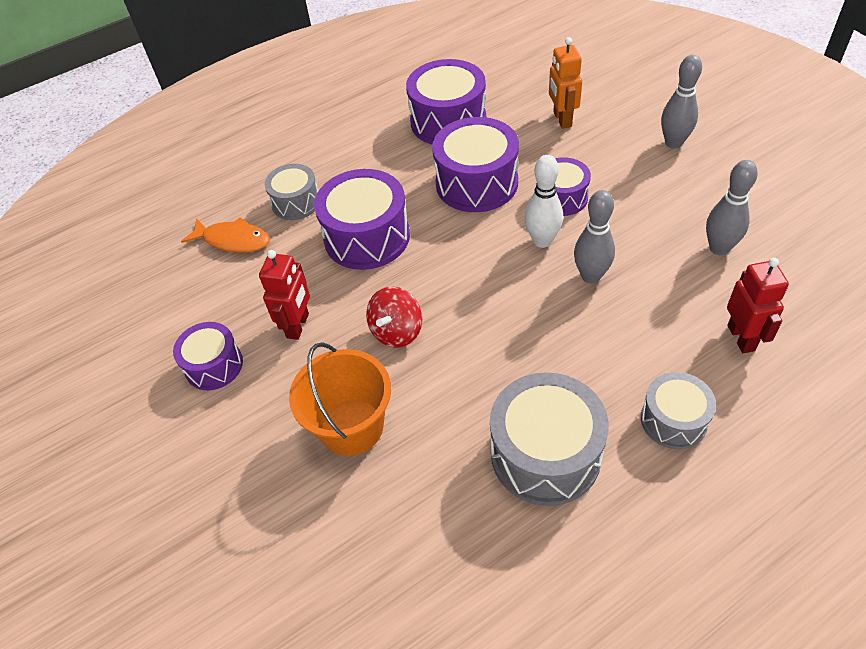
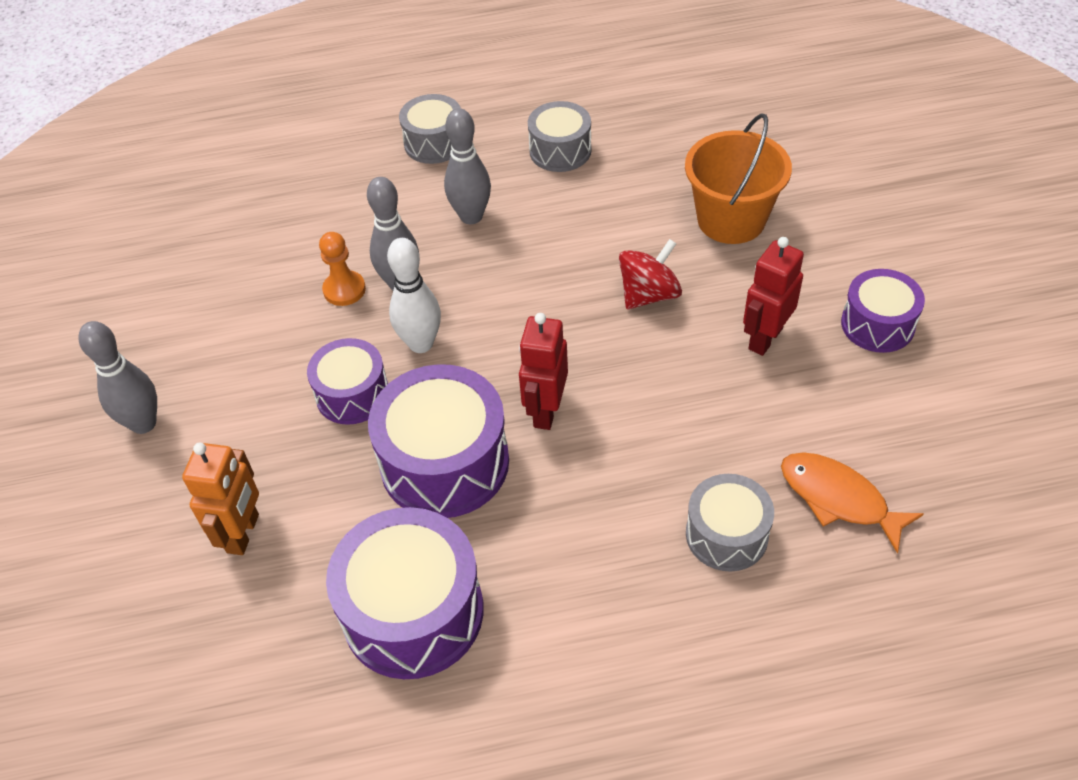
camera: 160 degrees left, 0 degrees up
purple drum [314,169,410,270] -> none
grey drum [490,372,609,506] -> grey drum [528,101,591,172], size x0.60
grey bowling pin [706,160,758,255] -> grey bowling pin moved to [444,108,491,224]
red robot [727,258,789,353] -> red robot moved to [519,313,568,430]
none -> orange pawn [319,232,366,306]

